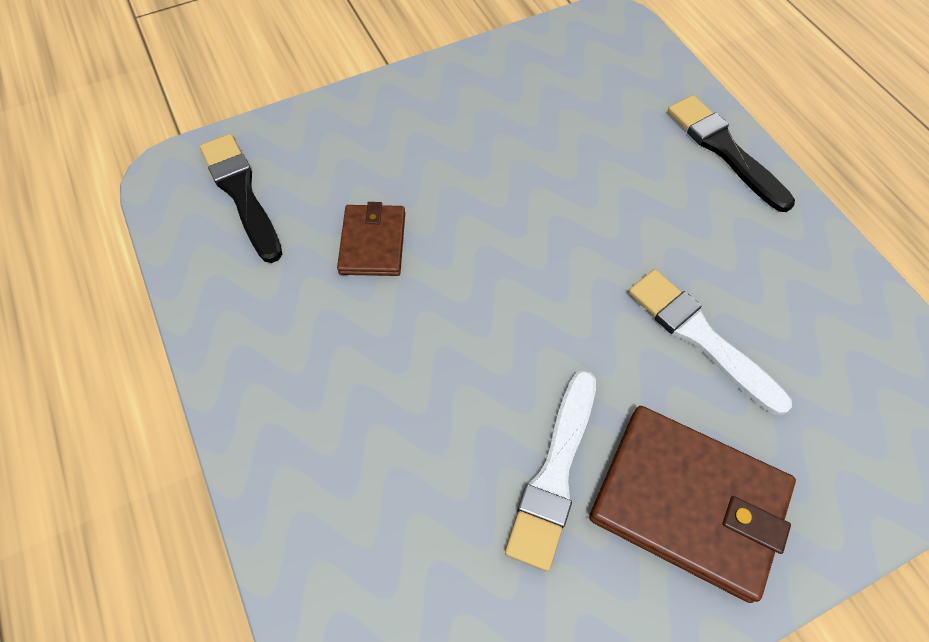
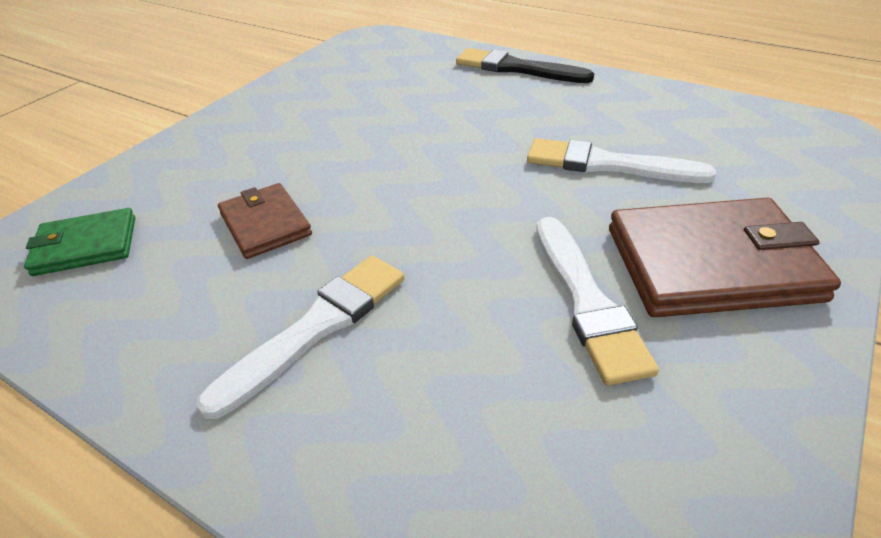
camera: 30 degrees left, 20 degrees down
black brush [200,134,282,263] -> green wallet [24,208,135,276]
none -> white brush [196,256,405,419]

